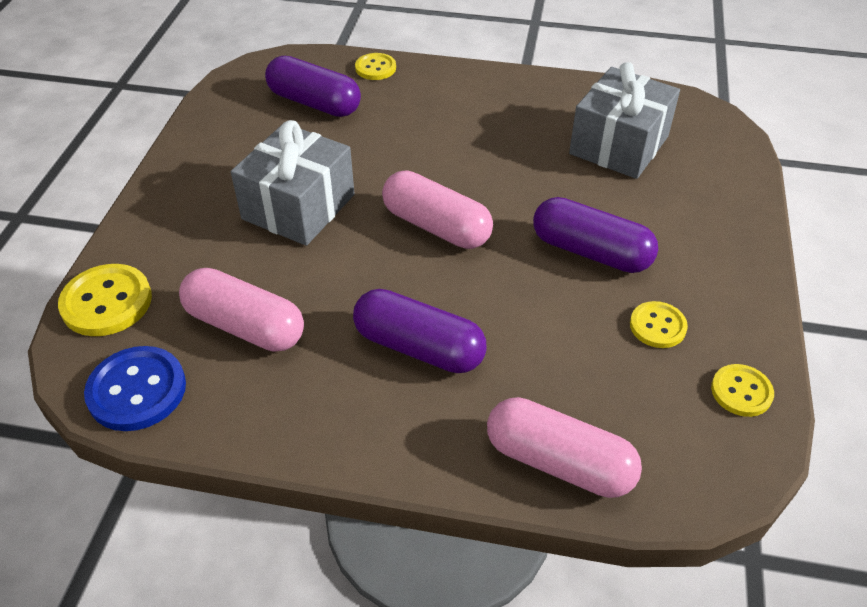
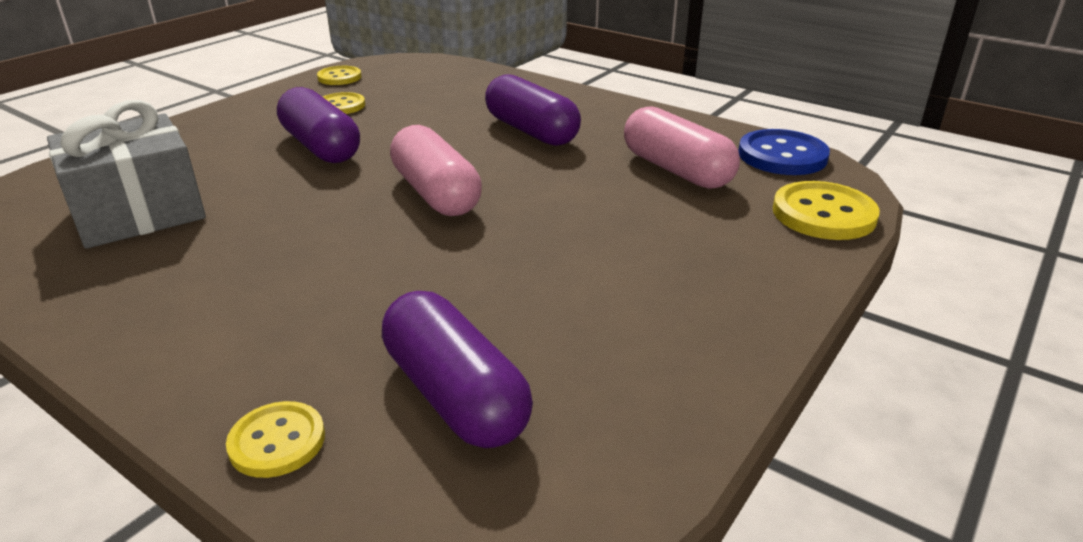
camera: 155 degrees left, 15 degrees down
grey gift [231,120,355,246] -> none
pink capsule [487,397,642,498] -> none

